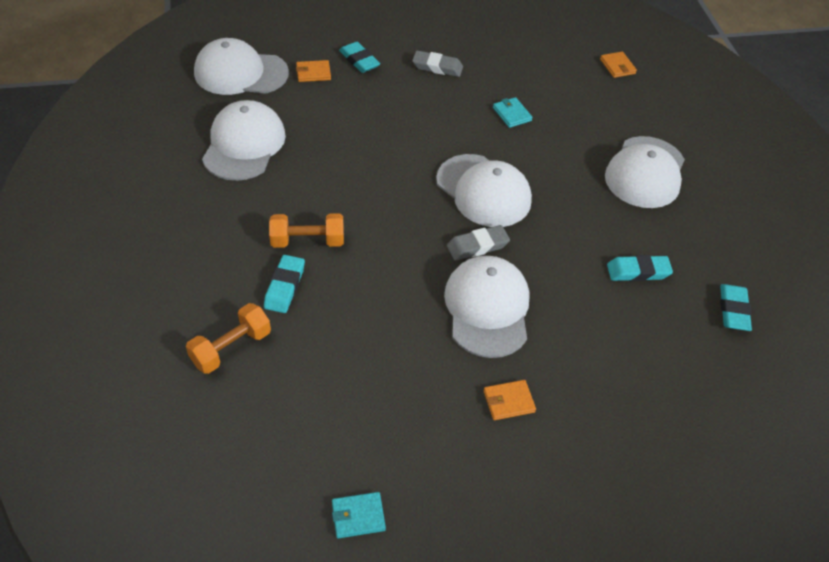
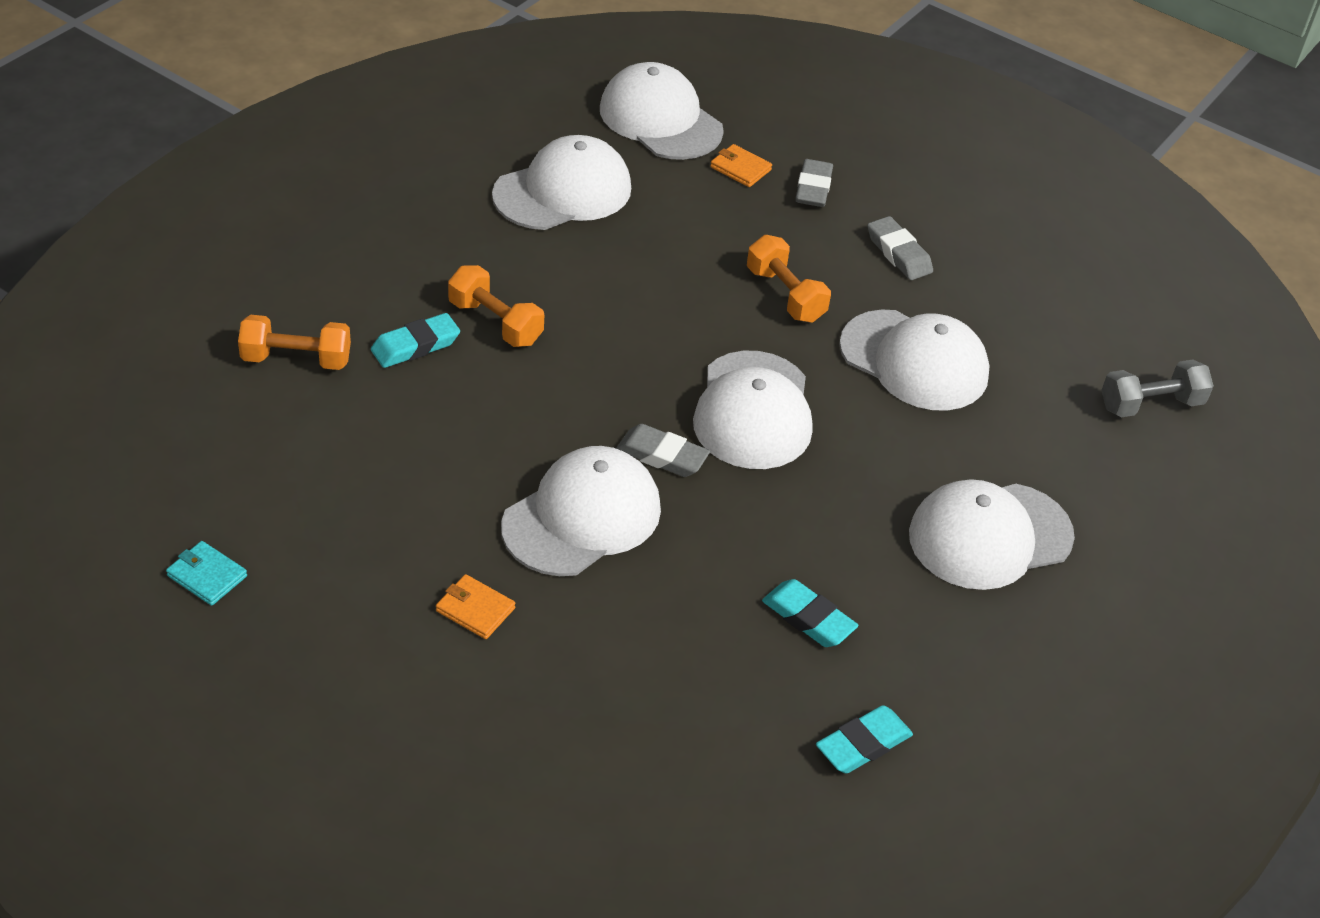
camera: 45 degrees right, 5 degrees down
turquoise eraser [339,42,380,73] -> grey eraser [795,159,833,207]
turquoise wallet [493,97,533,128] -> white cap [839,309,990,411]
orange wallet [600,51,637,78] -> grey dumbbell [1101,360,1214,418]
none -> orange dumbbell [747,235,831,323]

